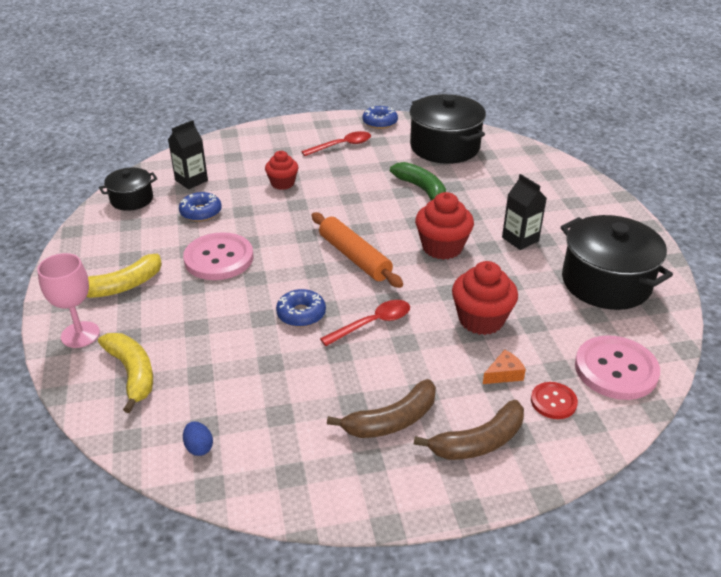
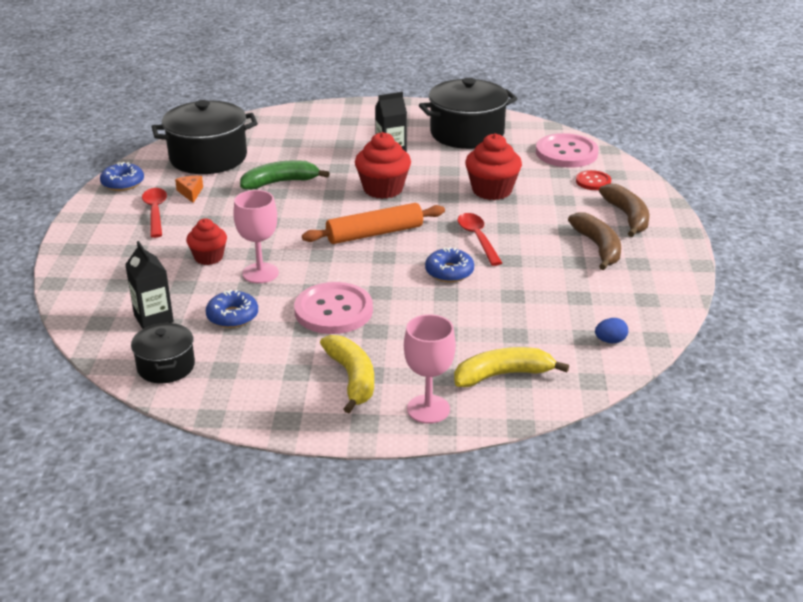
camera: 75 degrees left, 5 degrees down
orange cheese [483,350,526,384] -> orange cheese moved to [175,176,203,203]
none -> pink goblet [233,190,279,283]

